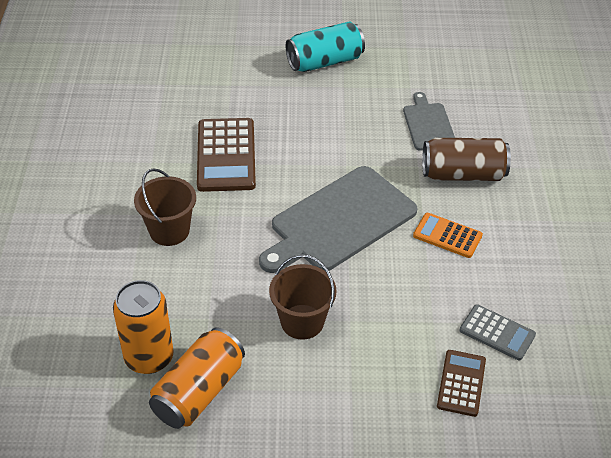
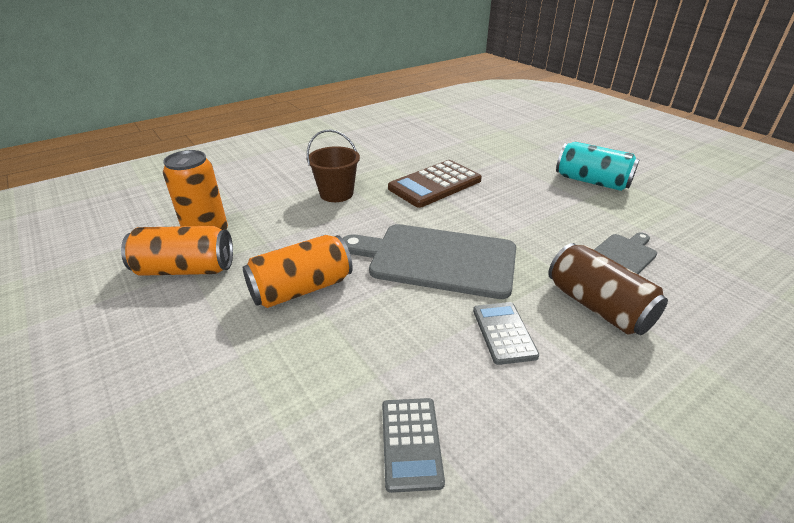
camera: 55 degrees right, 10 degrees down
brown bucket [269,254,337,340] -> orange can [243,235,353,308]
orange calculator [413,213,483,258] -> grey calculator [473,302,539,365]
brown calculator [437,350,486,417] -> none

